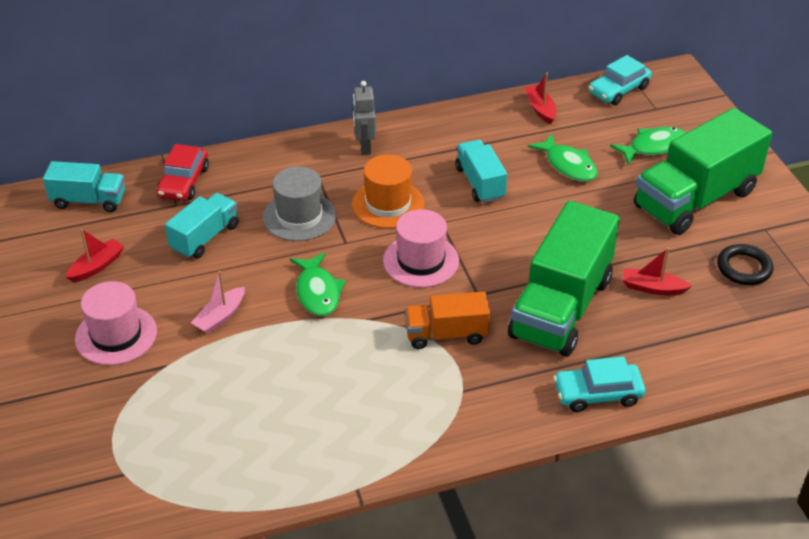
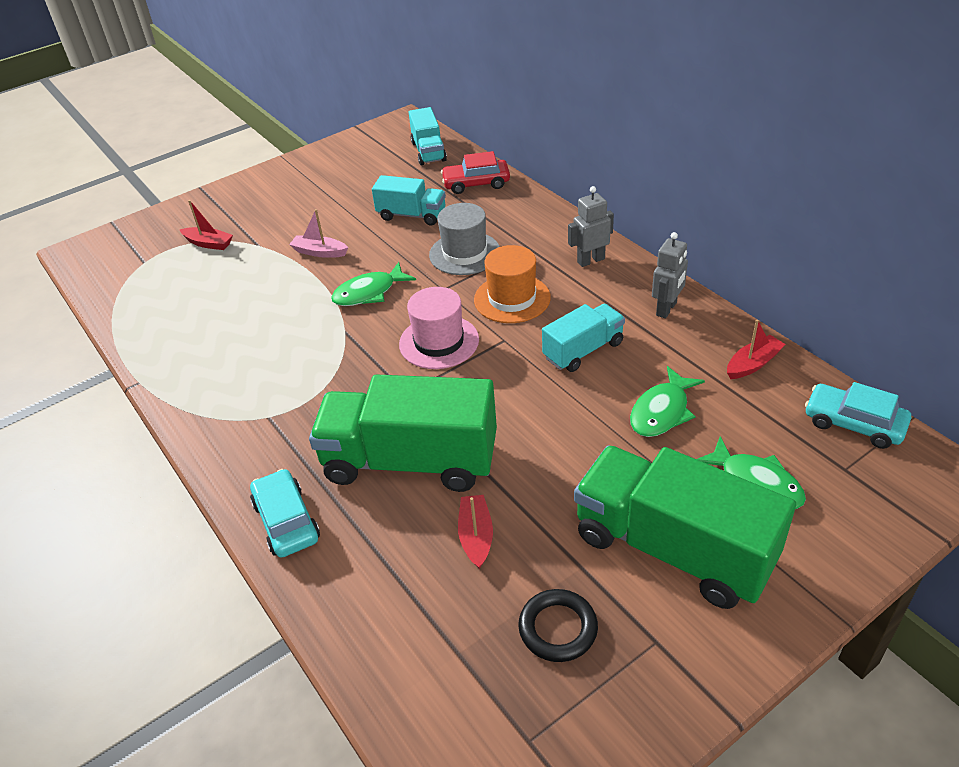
camera: 75 degrees right, 0 degrees up
red boat [66,229,124,283] -> red boat moved to [179,200,233,250]
pink hat [75,281,157,365] -> none
orange truck [405,292,490,349] -> none
none -> grey robot [652,232,688,318]

